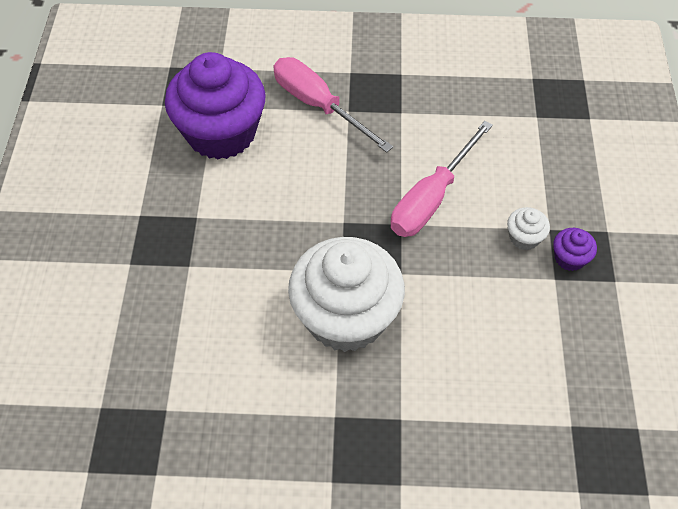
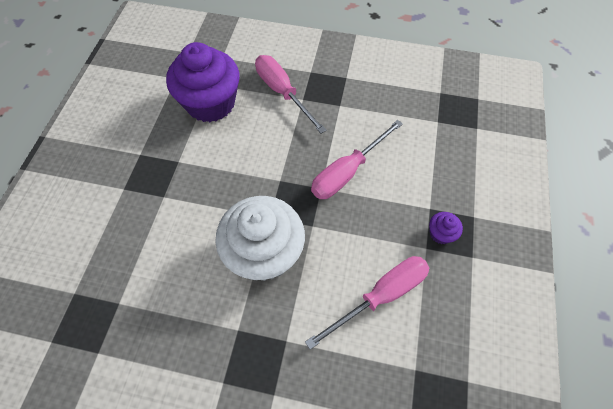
camera: 10 degrees right, 5 degrees up
white cupcake [507,207,550,250] -> none
none -> pink screwdriver [305,256,429,350]

